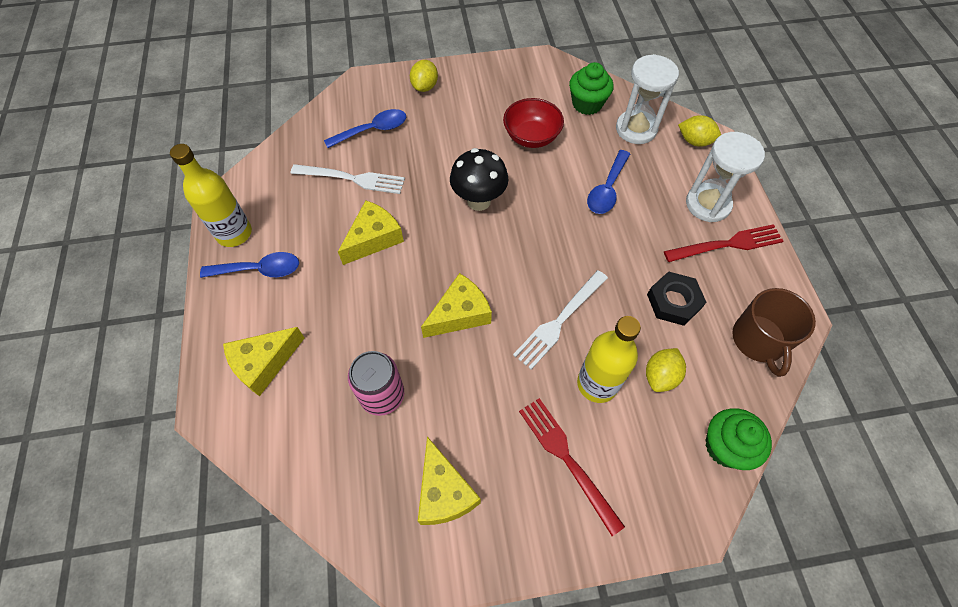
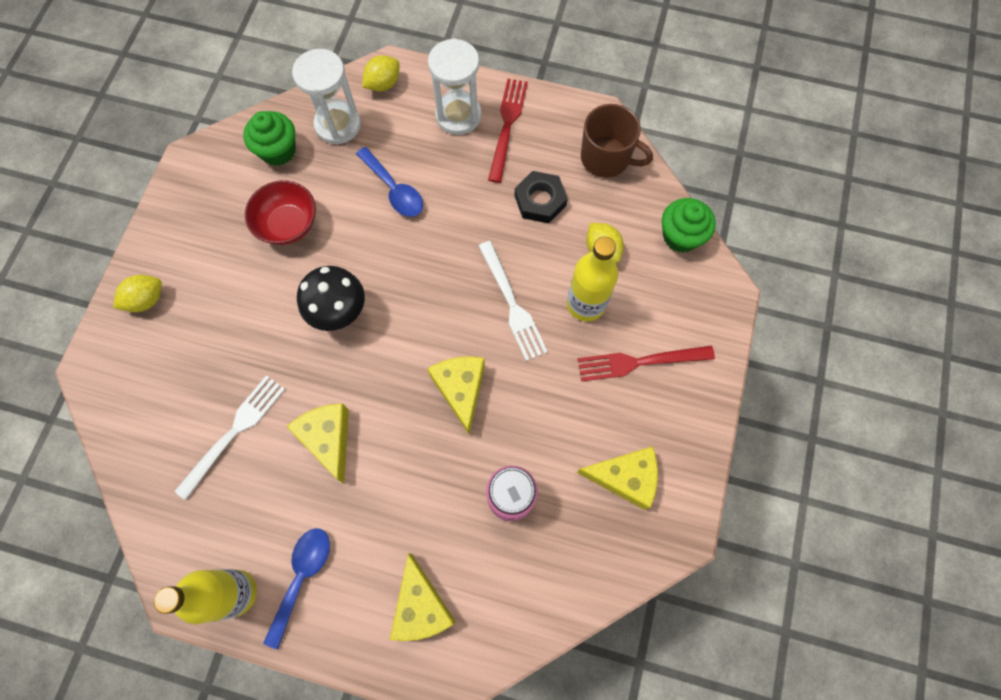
camera: 65 degrees left, 10 degrees up
blue spoon [324,109,406,148] -> none
yellow lemon [410,60,438,92] -> yellow lemon turned 75 degrees counterclockwise [113,275,162,312]

